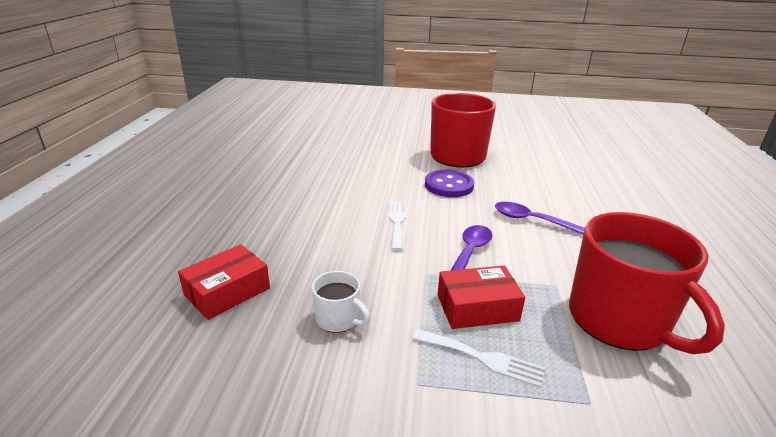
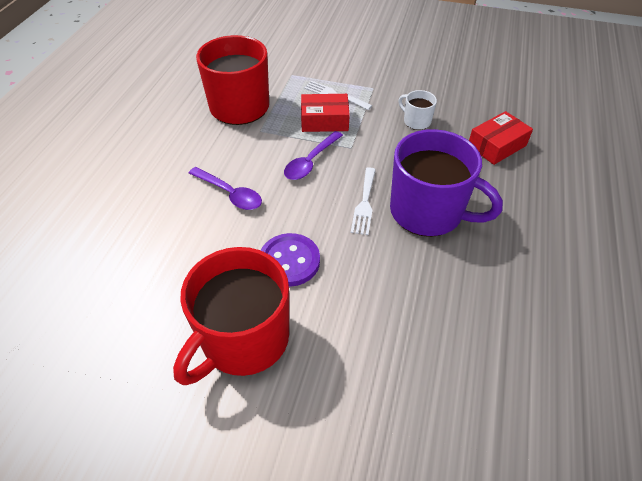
camera: 170 degrees left, 20 degrees up
none -> purple mug [390,129,503,237]

